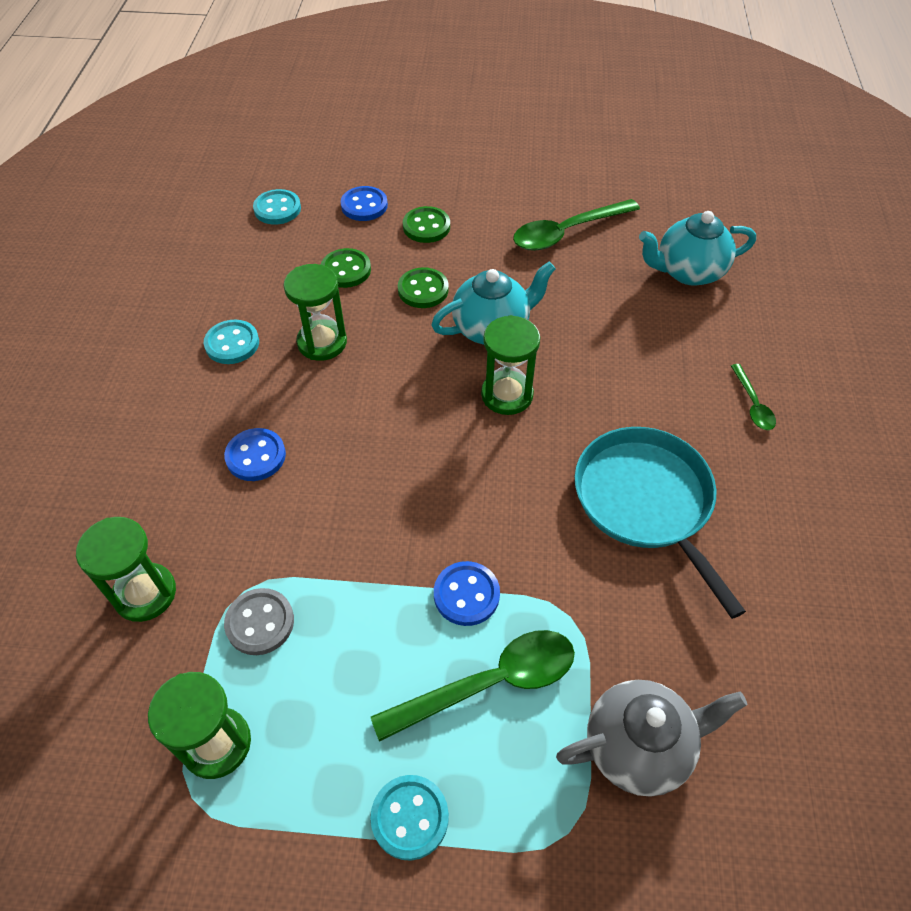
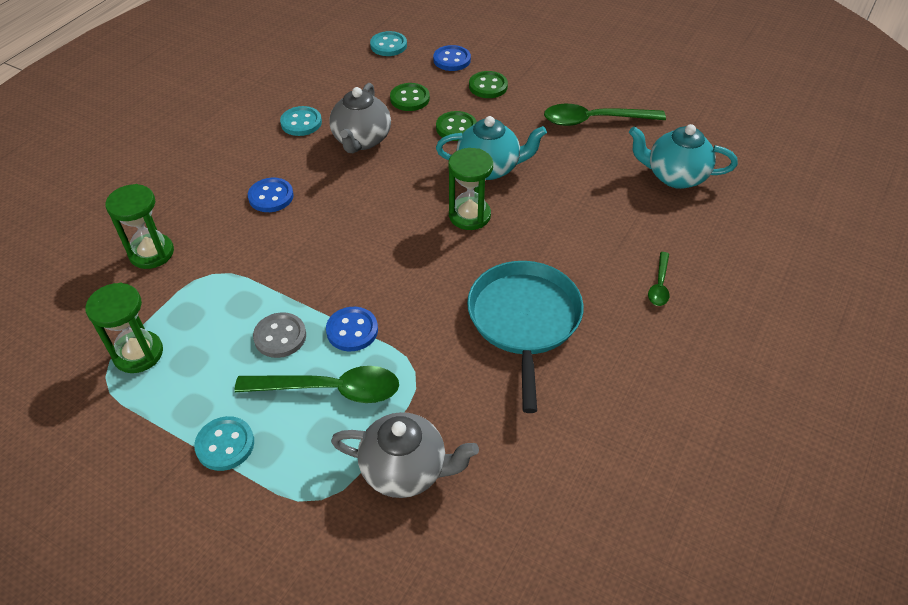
camera: 25 degrees right, 5 degrees down
grey button [224,588,294,655] -> grey button moved to [253,312,306,358]
green hourglass [284,264,347,361] -> grey teapot [329,83,391,153]

